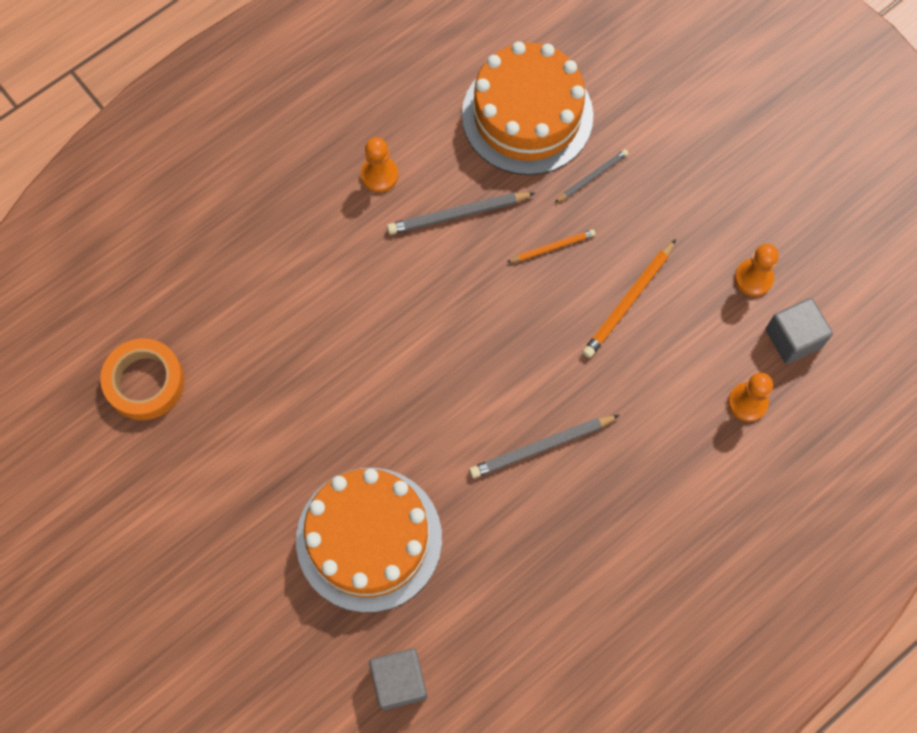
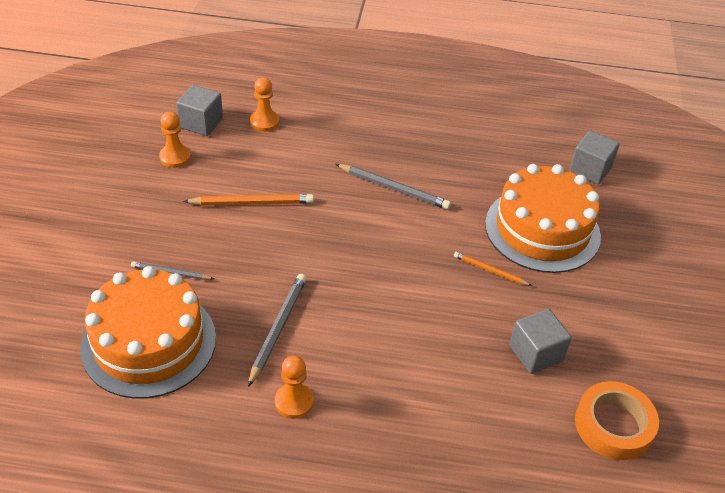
camera: 135 degrees left, 25 degrees down
grey pencil [387,192,535,234] -> grey pencil turned 105 degrees counterclockwise [248,274,307,387]
orange pencil [507,229,595,262] -> orange pencil moved to [454,252,532,286]
none -> grey cube [509,309,572,374]

